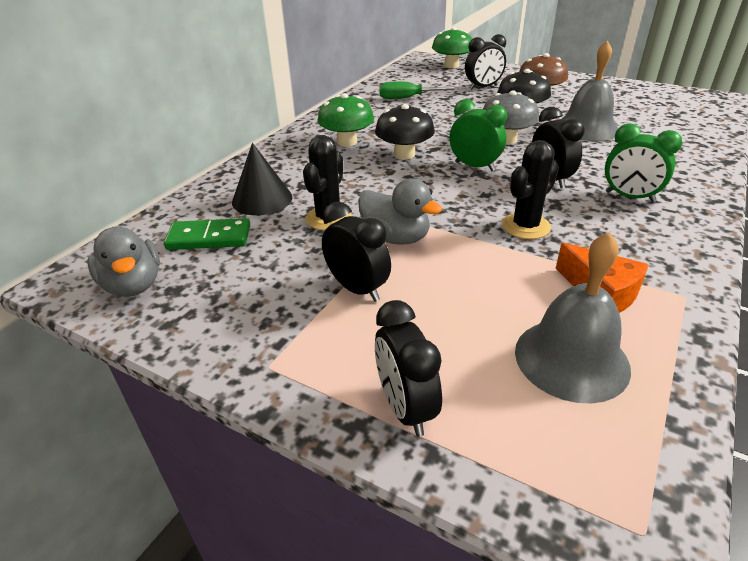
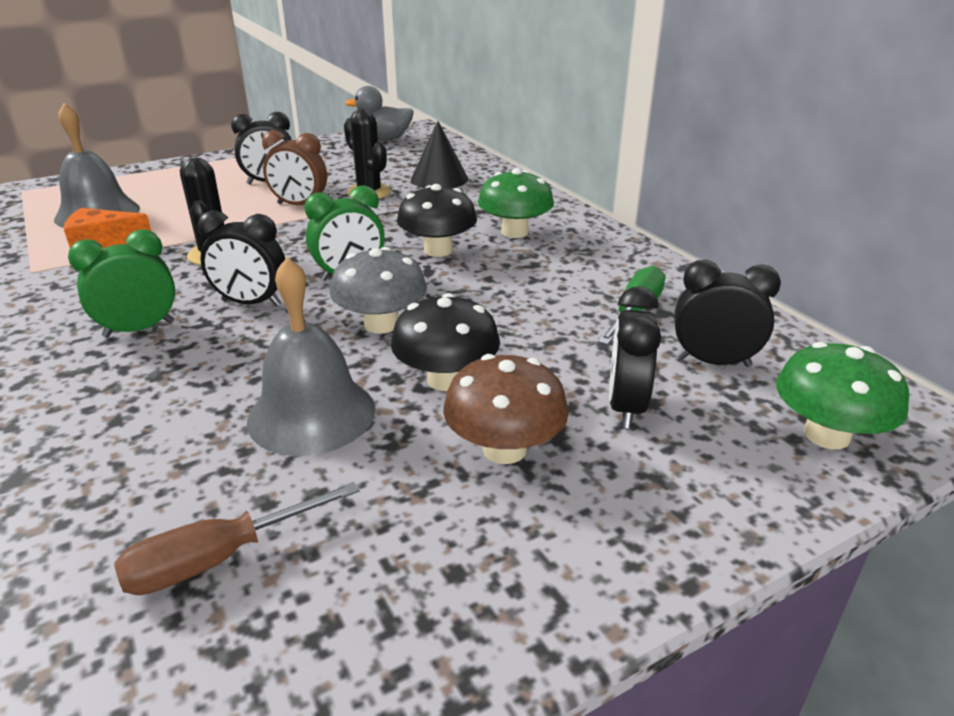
camera: 120 degrees right, 5 degrees down
green domino [164,218,250,250] -> none
grey duck [358,178,442,244] -> brown clock [262,130,327,205]
black clock [375,300,442,437] -> black clock moved to [674,260,781,367]
none -> brown screwdriver [114,482,359,595]

